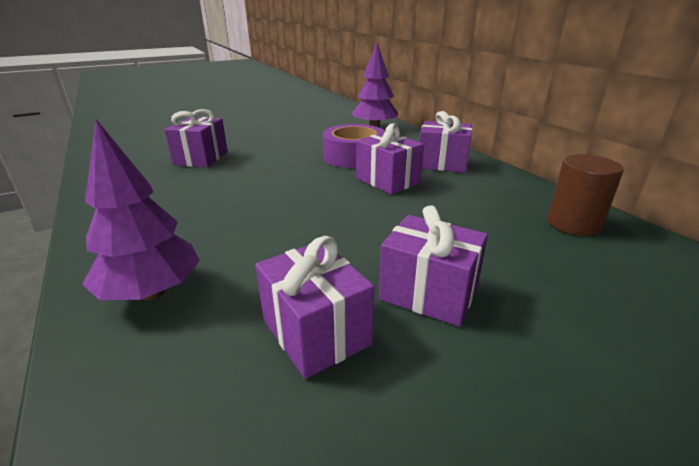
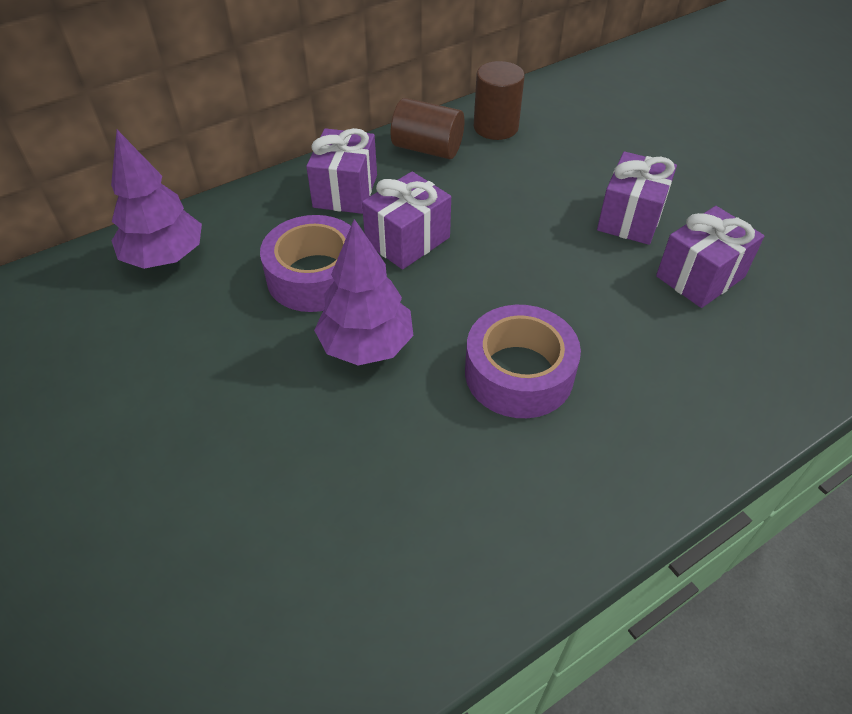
camera: 95 degrees left, 20 degrees up
purple tree [82,119,200,300] -> purple tree moved to [314,219,414,366]
purple gift [165,109,228,168] -> none
none -> brown cylinder [391,98,465,159]
none -> purple tape [465,305,581,418]

